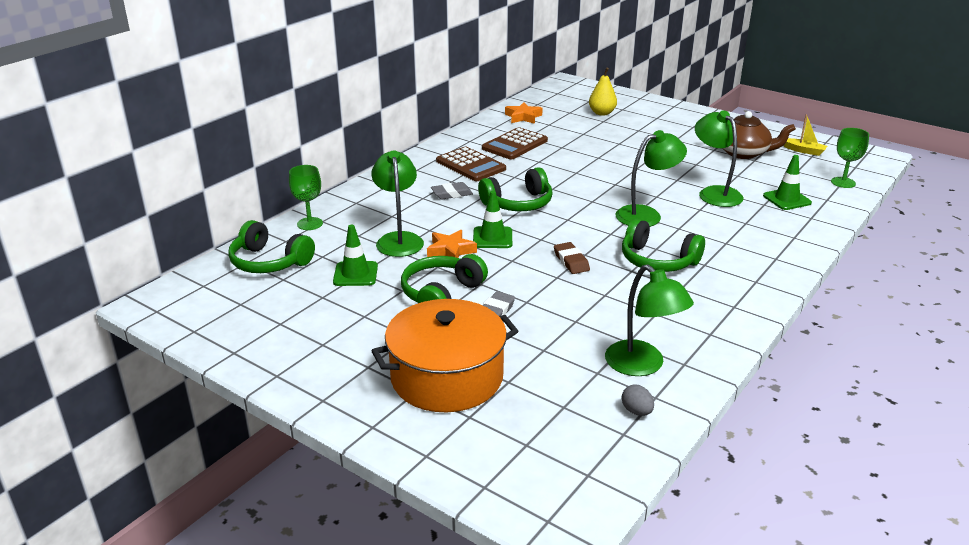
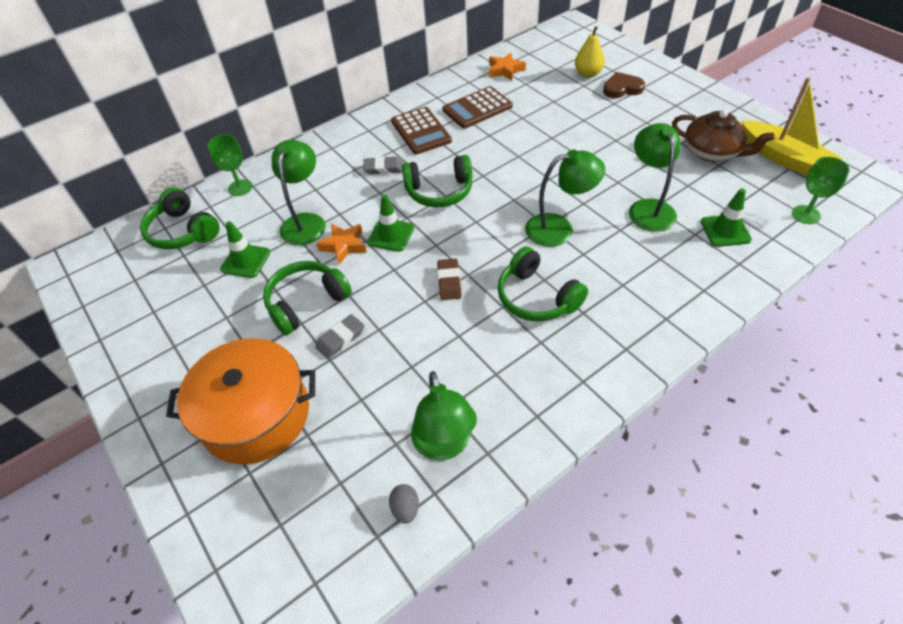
camera: 20 degrees right, 20 degrees up
yellow boat [784,115,827,156] -> yellow boat [742,77,843,176], size x2.00
none -> brown heart [603,72,645,98]

